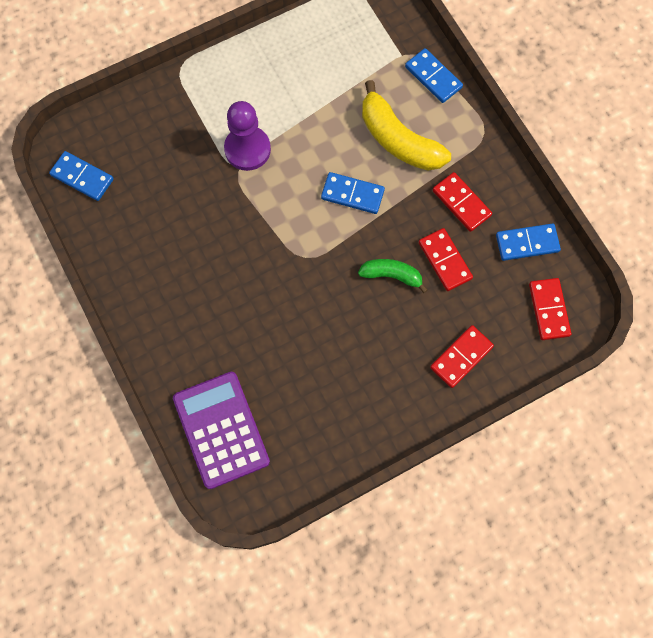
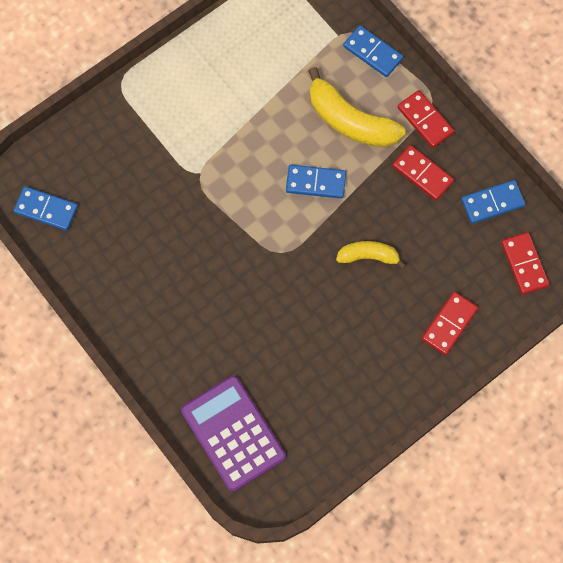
camera: 10 degrees left, 0 degrees up
purple pawn [224,101,271,171] -> none
green banana [358,259,428,293] -> yellow banana [336,241,406,269]
red domino [419,228,473,291] -> red domino moved to [397,90,454,148]

